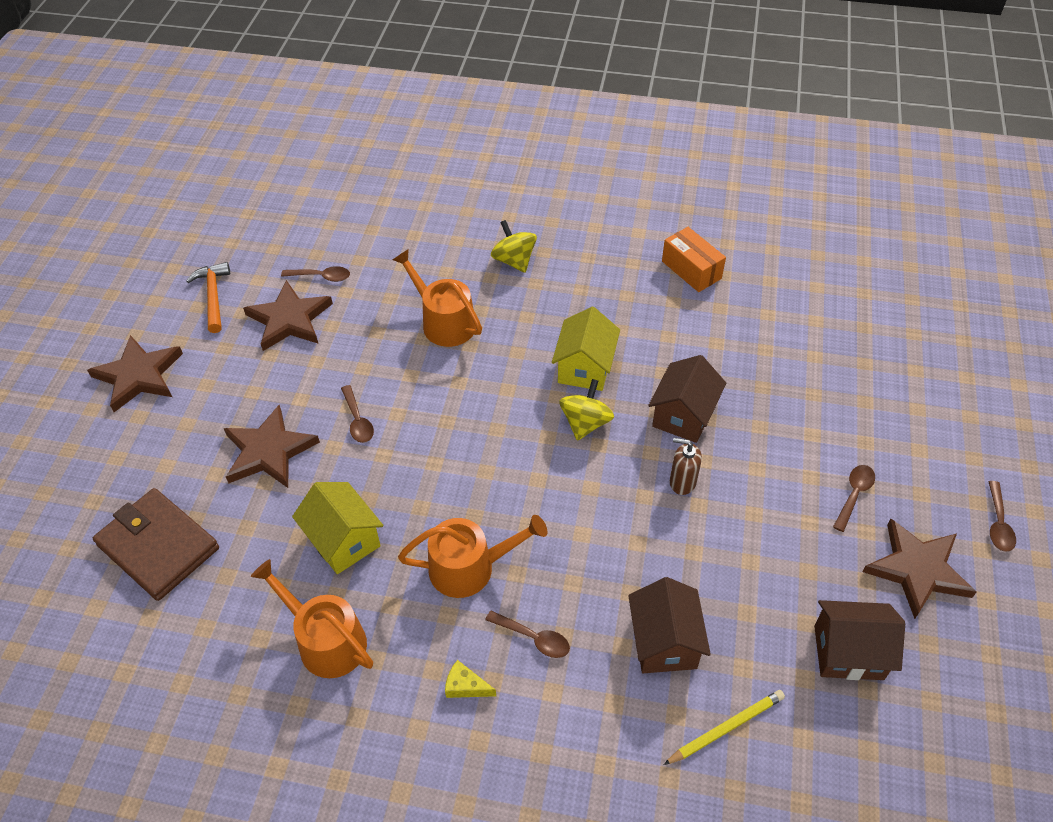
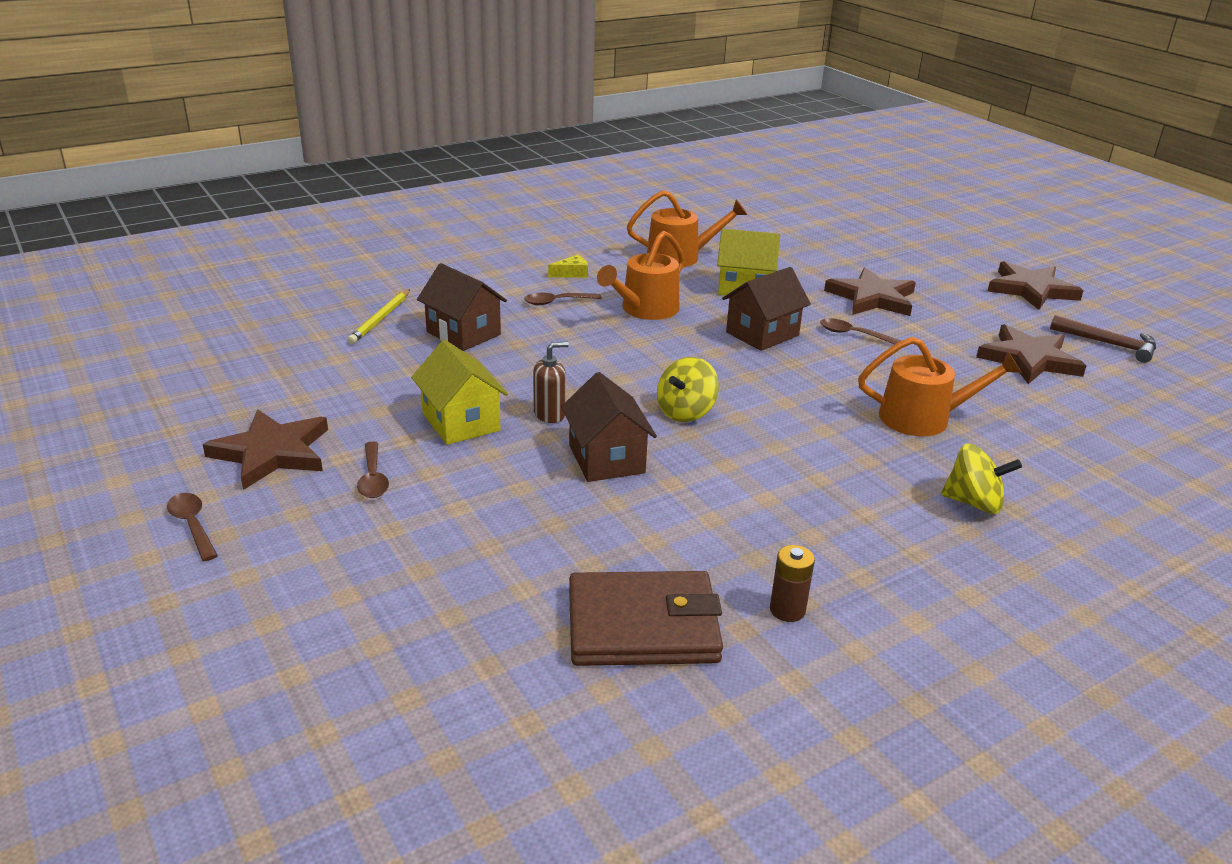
camera: 135 degrees right, 20 degrees down
brown wallet [93,488,219,601] -> brown wallet moved to [569,571,723,666]
orange hammer [186,262,230,333] -> brown hammer [1050,315,1156,363]
brown spoon [281,266,350,282] -> none
yellow house [552,307,620,391] -> yellow house moved to [411,340,508,445]
yellow spinning top [559,379,614,441] -> yellow spinning top turned 60 degrees clockwise [657,357,719,422]
orange box [662,227,726,292] -> brown battery [770,545,815,622]
brown house [814,600,905,680] -> brown house moved to [722,267,811,351]

